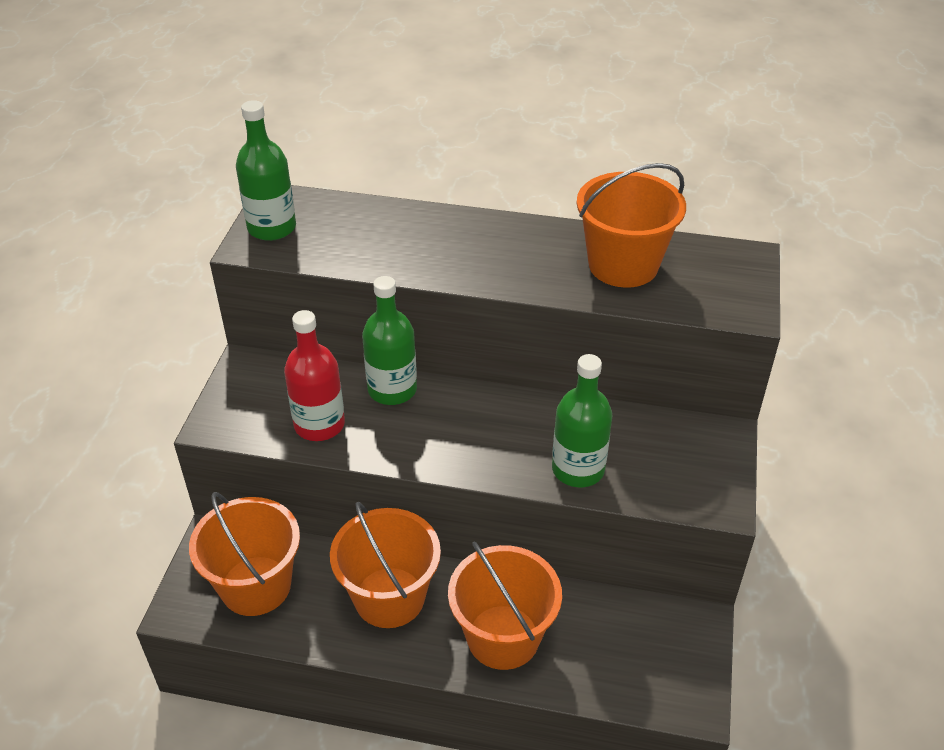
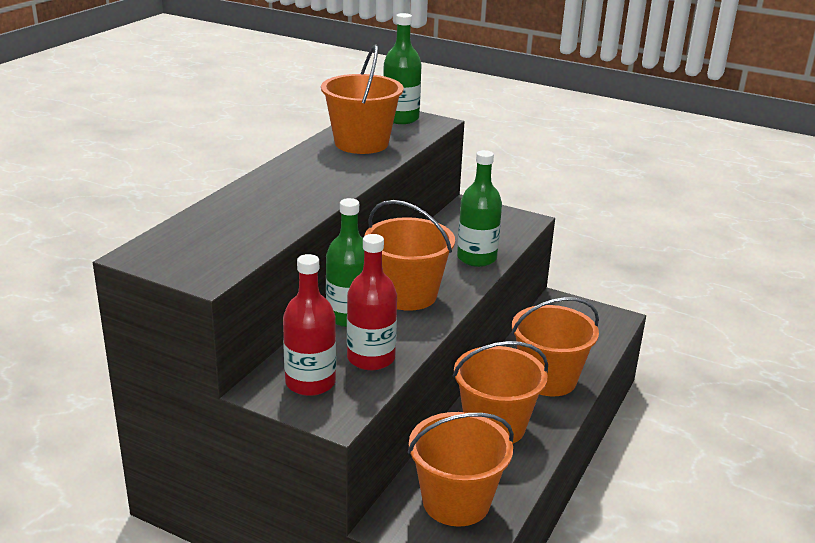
camera: 75 degrees left, 15 degrees down
green bottle [236,100,296,241] -> green bottle moved to [383,13,422,124]
none -> red bottle [283,254,336,396]
none -> orange bucket [365,200,455,311]

